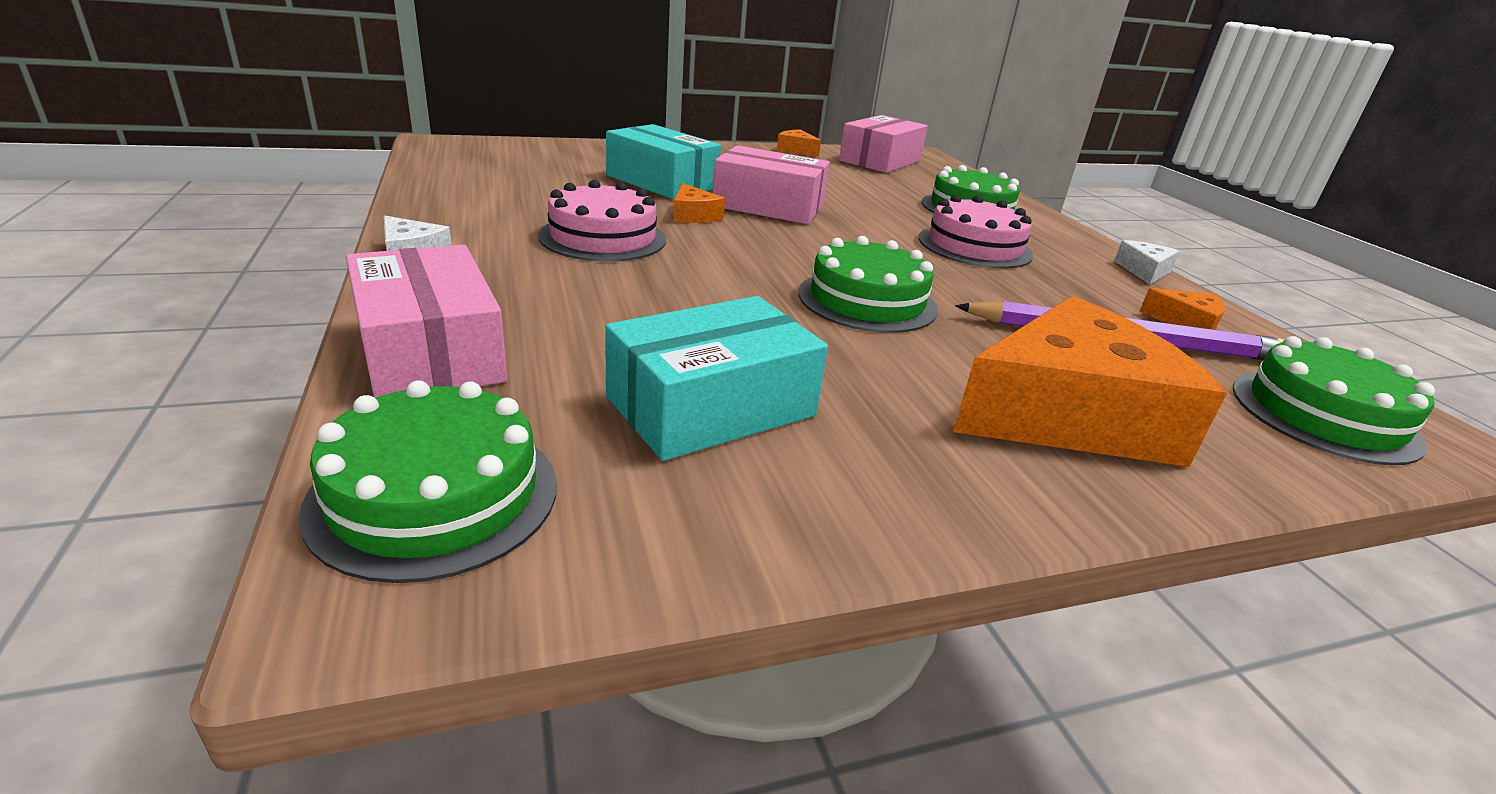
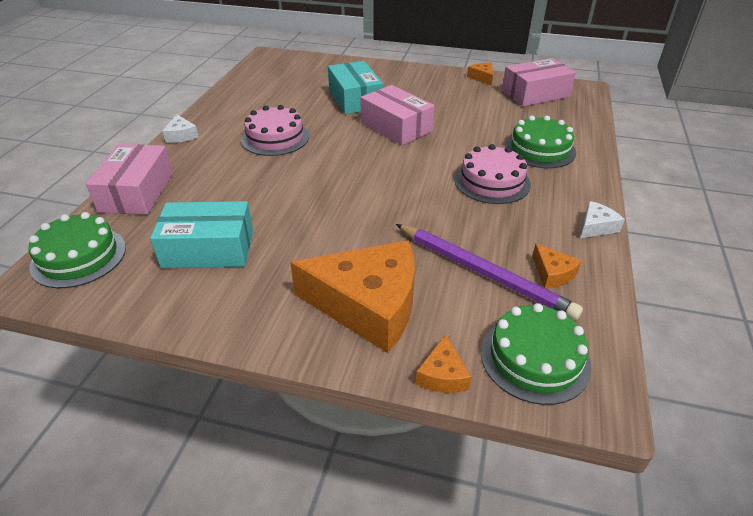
camera: 35 degrees right, 10 degrees up
orange cheese [673,183,725,223] -> orange cheese moved to [416,334,471,393]
green cake [798,236,938,333] -> none

